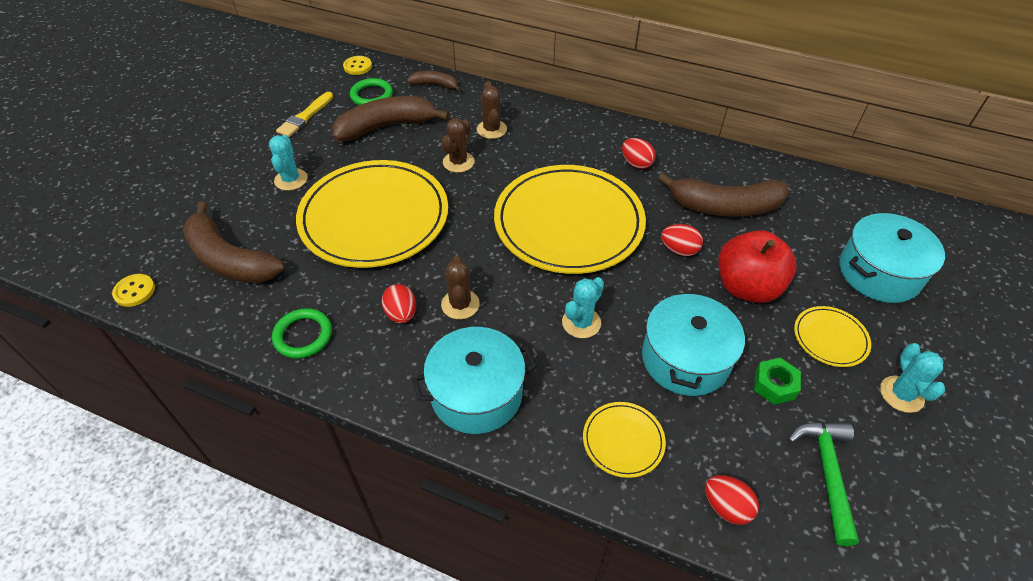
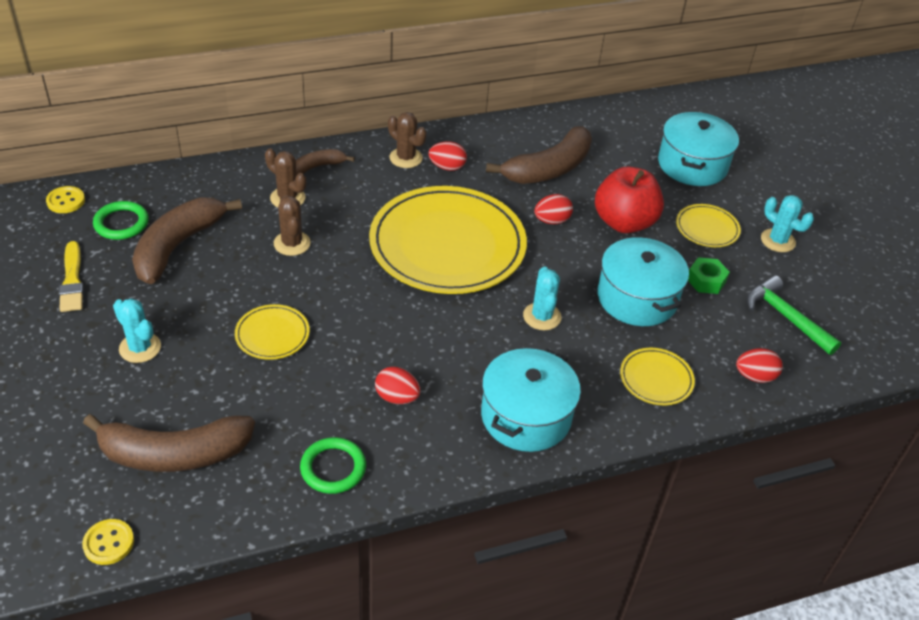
camera: 45 degrees left, 5 degrees down
yellow plate [296,160,448,268] -> yellow plate [235,304,310,360], size x0.43
brown banana [407,71,461,92] -> brown banana moved to [296,149,355,174]
brown cactus [441,256,480,319] -> brown cactus moved to [388,112,426,168]

